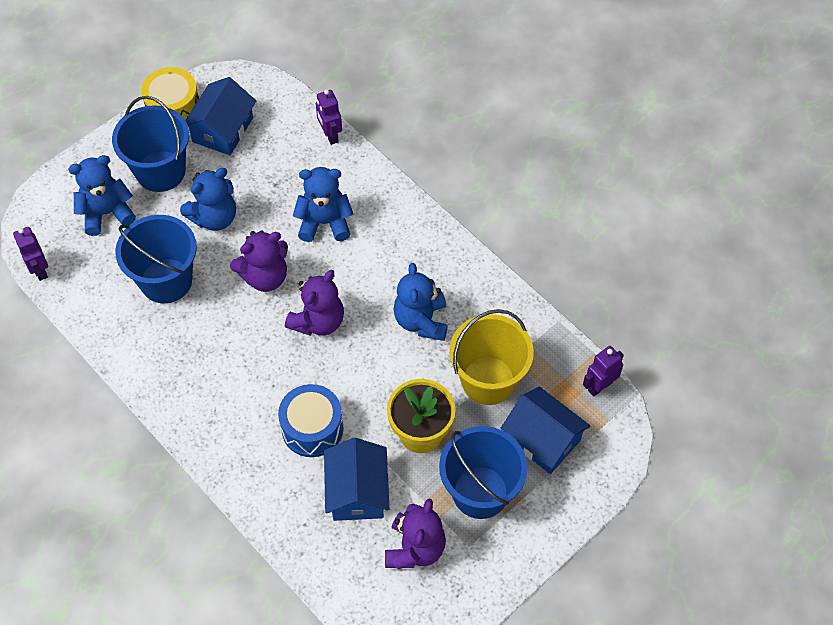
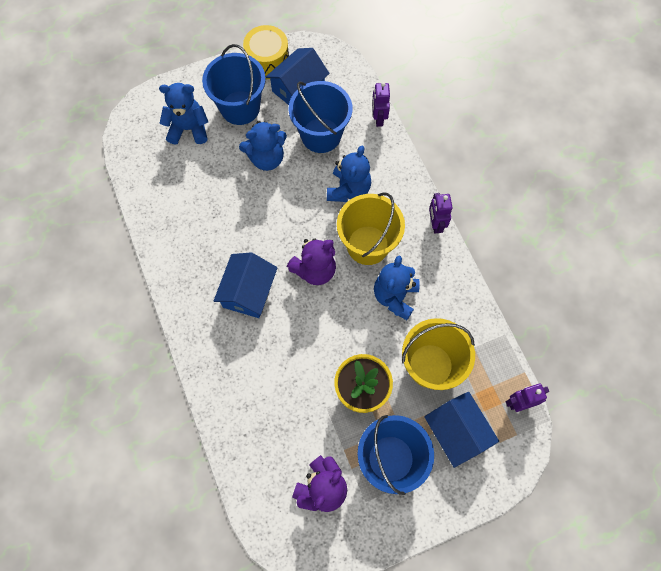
camera: 20 degrees right, 10 degrees up
purple robot [13,227,48,281] -> purple robot moved to [429,193,453,234]
blue bucket [115,215,197,303] -> blue bucket moved to [289,81,352,153]
purple teddy bear [230,230,288,292] -> none
blue drum [278,384,343,457] -> none
blue teddy bear [293,167,353,242] -> blue teddy bear turned 90 degrees clockwise [327,145,371,202]
blue house [324,438,389,521] -> blue house moved to [214,252,278,318]
none -> yellow bucket [337,192,405,265]

